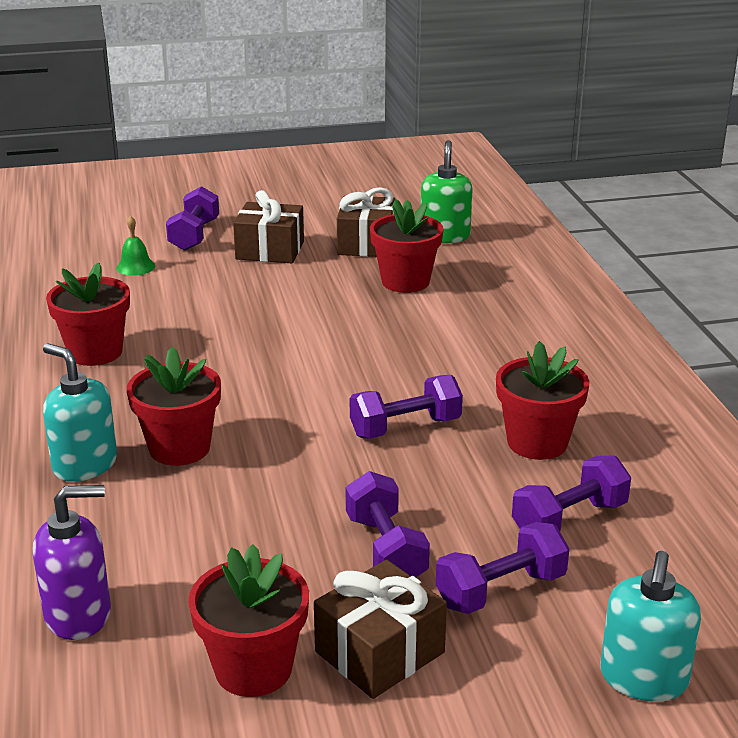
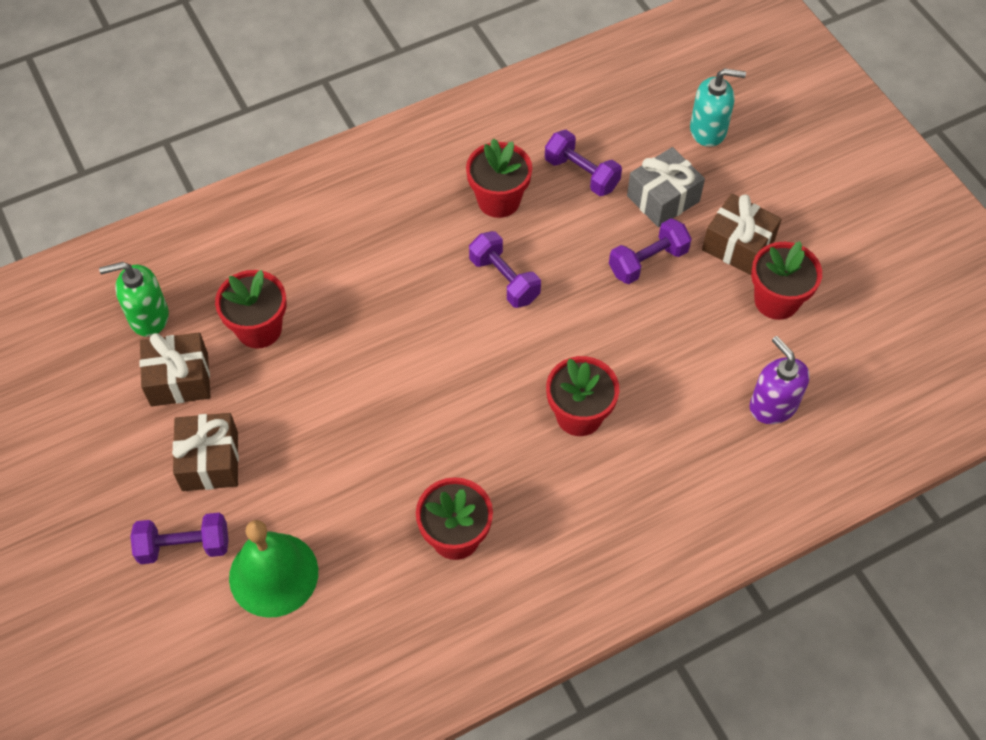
camera: 105 degrees left, 30 degrees up
turquoise soap dispenser [43,344,117,482] -> none
green bell [116,216,155,276] -> green bell [229,520,318,618], size x2.16
purple dumbbell [436,522,569,614] -> grey gift [627,147,705,227]

